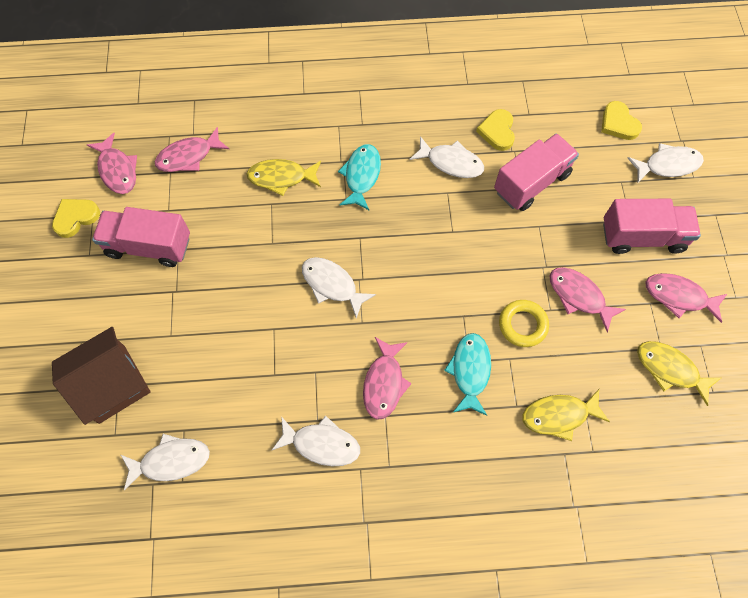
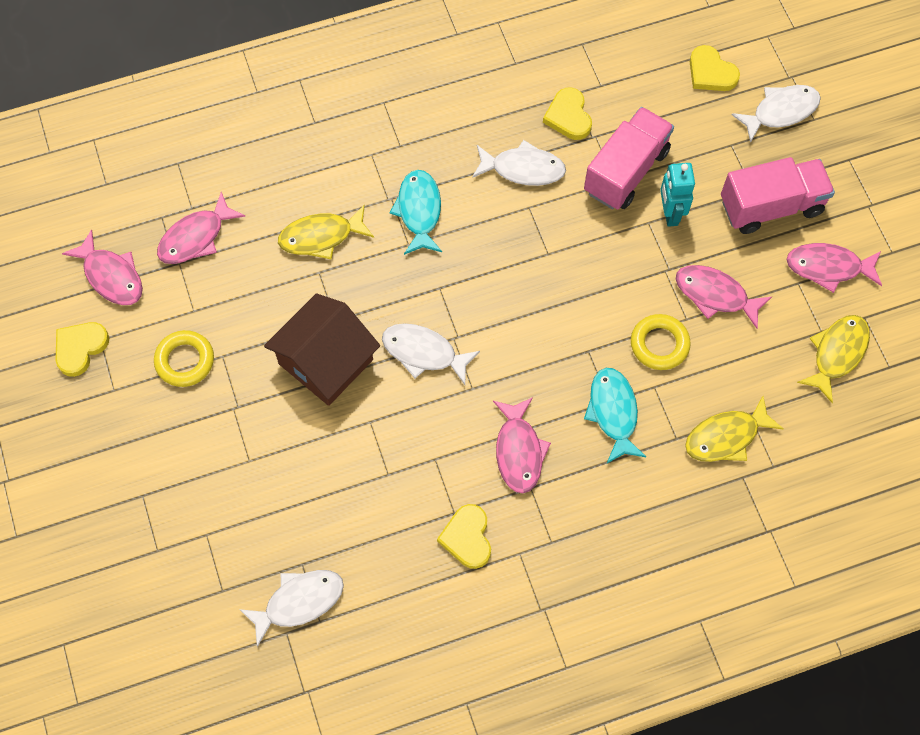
camera: 15 degrees left, 0 degrees up
brown house [52,327,150,425] -> brown house moved to [264,293,380,406]
pink truck [92,207,190,267] -> yellow ring [154,330,214,387]
white fish [272,416,360,466] -> yellow heart [437,504,491,569]
yellow fish [637,341,721,406] -> yellow fish turned 105 degrees clockwise [797,315,870,403]
none -> turquoise robot [660,163,695,227]

